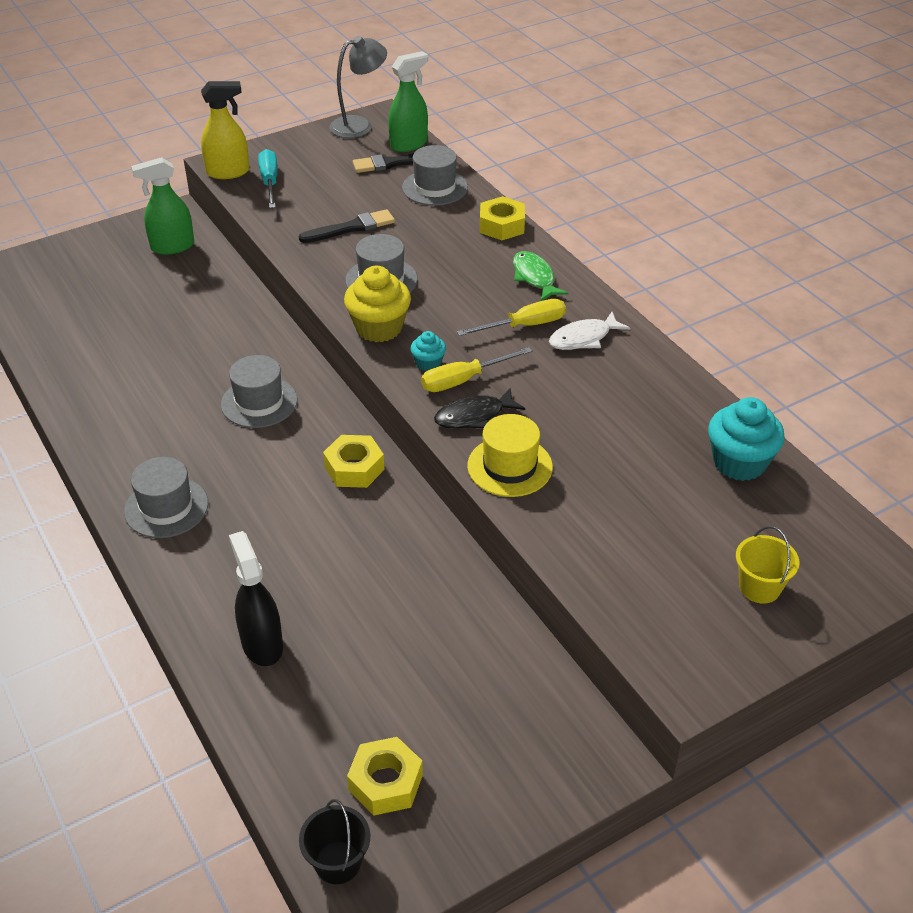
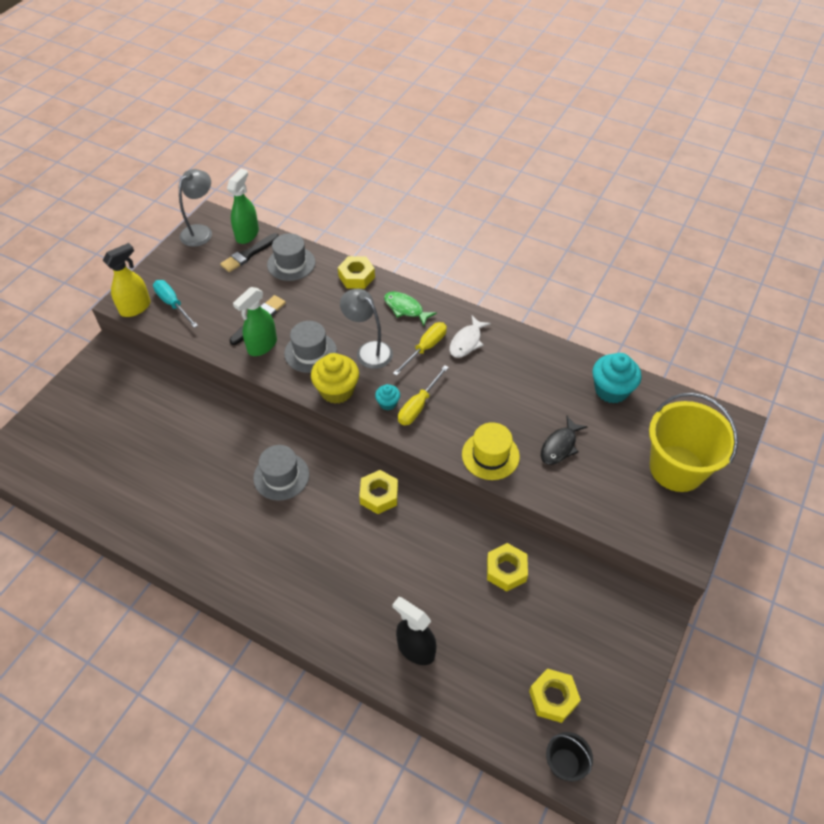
camera: 30 degrees left, 10 degrees up
grey hat [124,457,208,538] -> none
green spray bottle [131,157,194,255] -> green spray bottle moved to [233,287,277,356]
black fish [434,388,525,429] -> black fish moved to [541,416,587,465]
yellow bucket [736,526,800,604] -> yellow bucket [649,393,738,492], size x2.13
none -> grey lamp [340,289,393,369]
none -> yellow nut [487,543,528,591]

